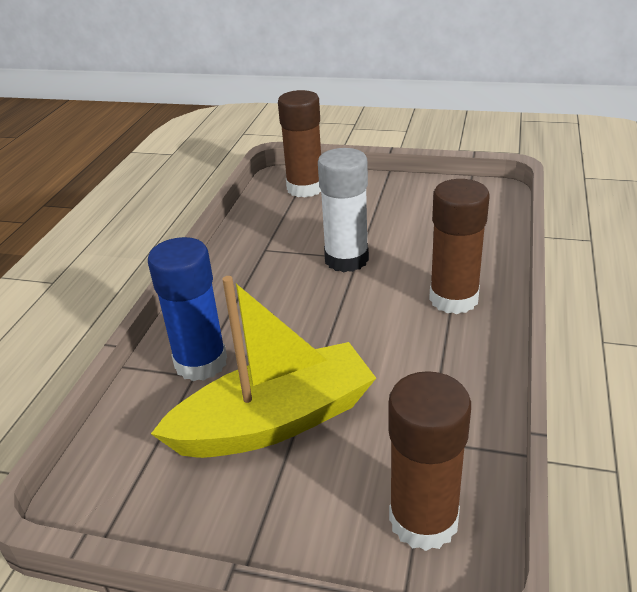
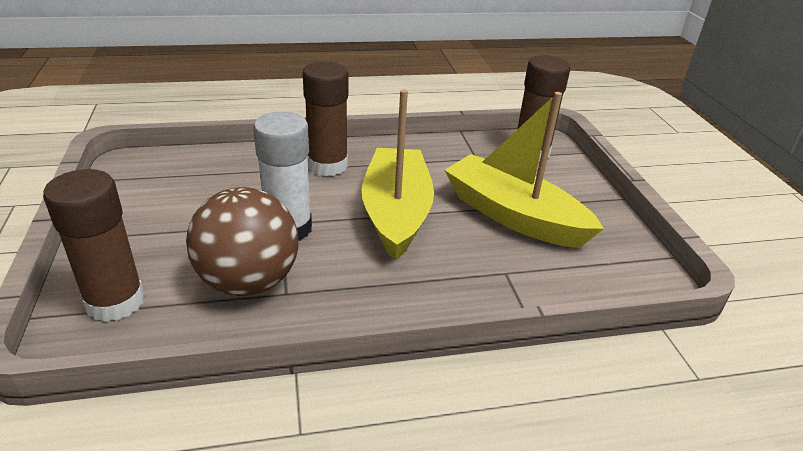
camera: 120 degrees left, 0 degrees up
blue glue stick [148,237,227,381] -> none
none -> brown ball [186,187,298,296]
none -> yellow boat [361,89,434,261]

